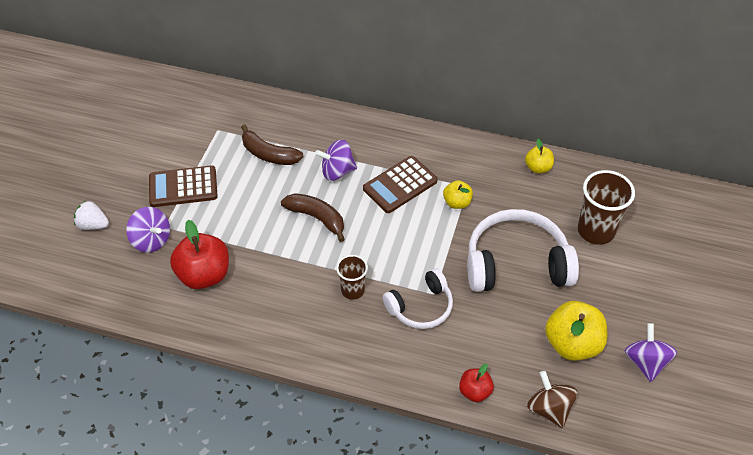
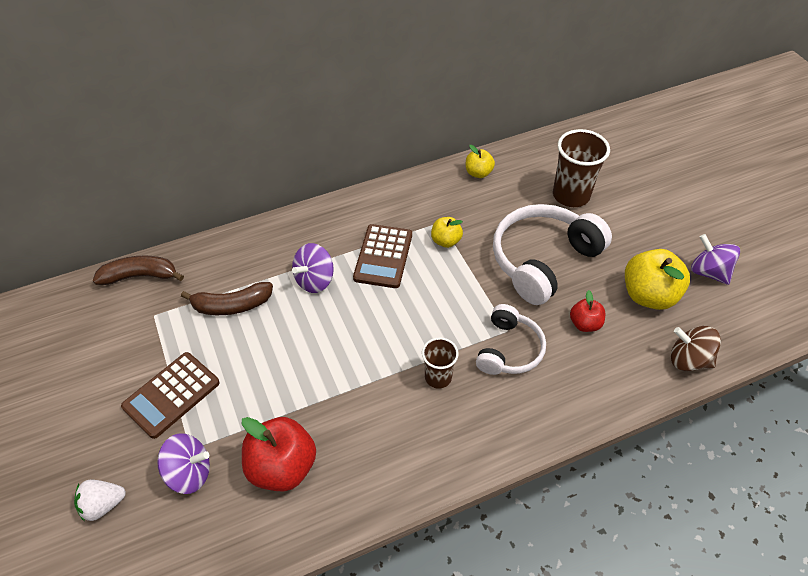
camera: 40 degrees left, 0 degrees up
brown banana [281,193,345,242] -> brown banana moved to [92,255,184,285]
red apple [459,363,494,402] -> red apple moved to [570,290,605,332]

